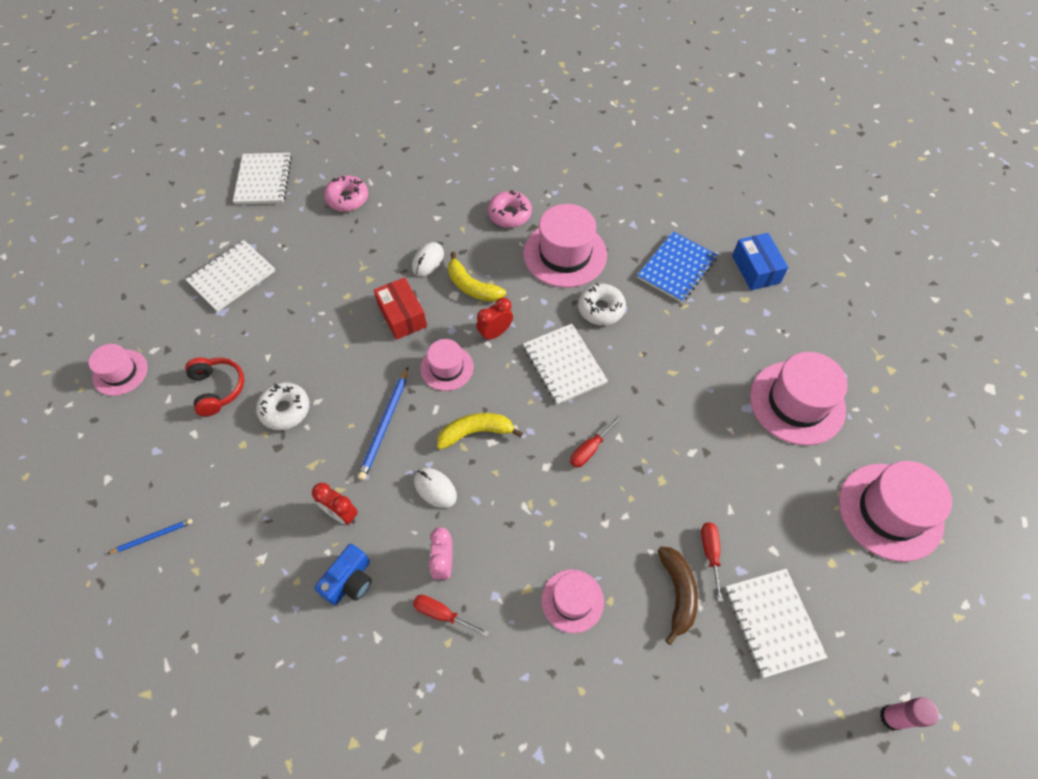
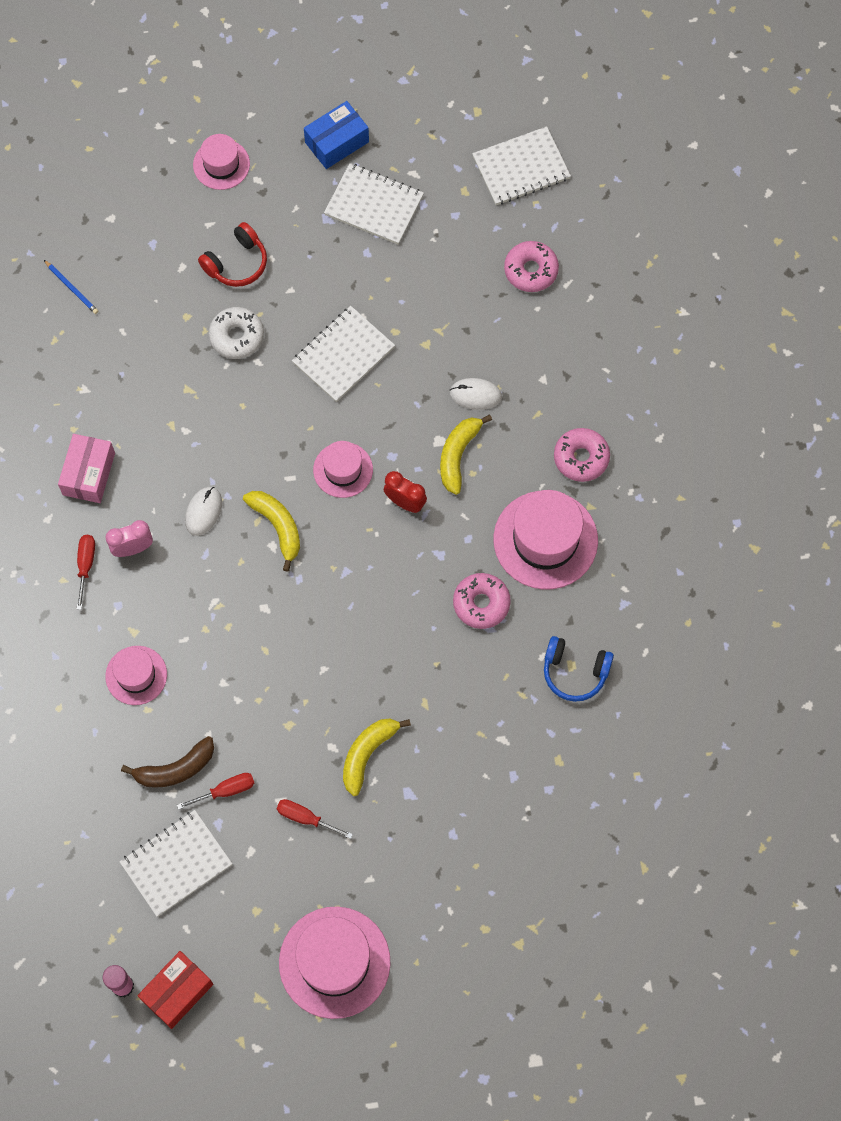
camera: 70 degrees right, 10 degrees up
red clock [312,483,358,525] -> none
blue camera [314,544,372,605] -> pink box [58,434,115,503]
blue pencil [357,367,408,480] -> none
red box [374,277,427,340] -> red box moved to [138,951,213,1029]
white notebook [523,324,608,405] -> white notebook moved to [292,306,395,402]
red screwdriver [570,415,622,468] -> red screwdriver moved to [277,799,353,839]
white donut [578,283,626,325] -> pink donut [453,573,511,629]
blue notebook [637,231,718,303] -> blue headphones [544,636,614,702]
blue box [732,233,789,290] -> blue box moved to [304,101,369,169]
pink hat [750,352,847,445] -> none
none -> yellow banana [343,719,411,796]

